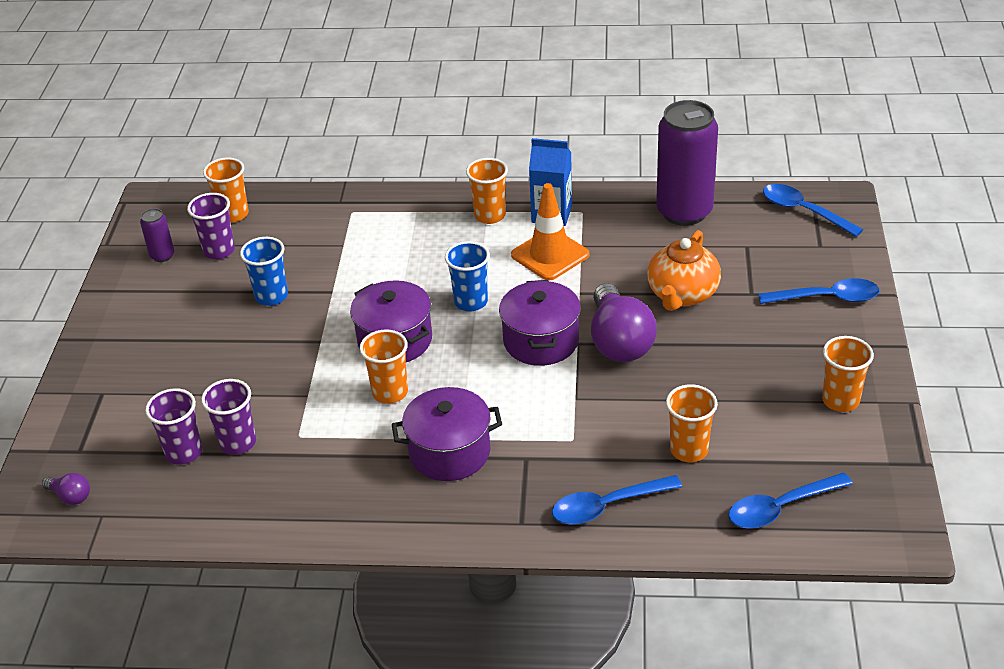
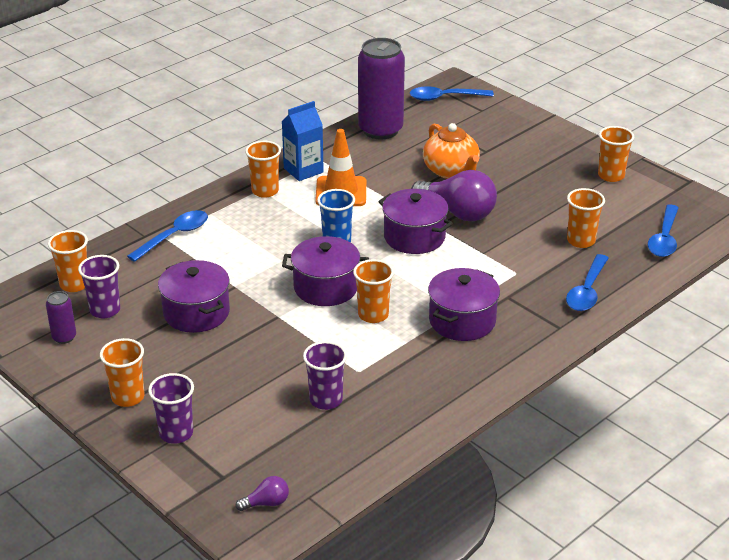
camera: 50 degrees left, 5 degrees down
purple cup [145,388,202,465] -> purple cup moved to [148,373,194,444]
blue cup [240,237,288,306] -> purple pot [158,260,230,333]
blue spoon [758,278,879,304] -> blue spoon moved to [127,210,208,262]
none -> orange cup [100,338,145,407]

